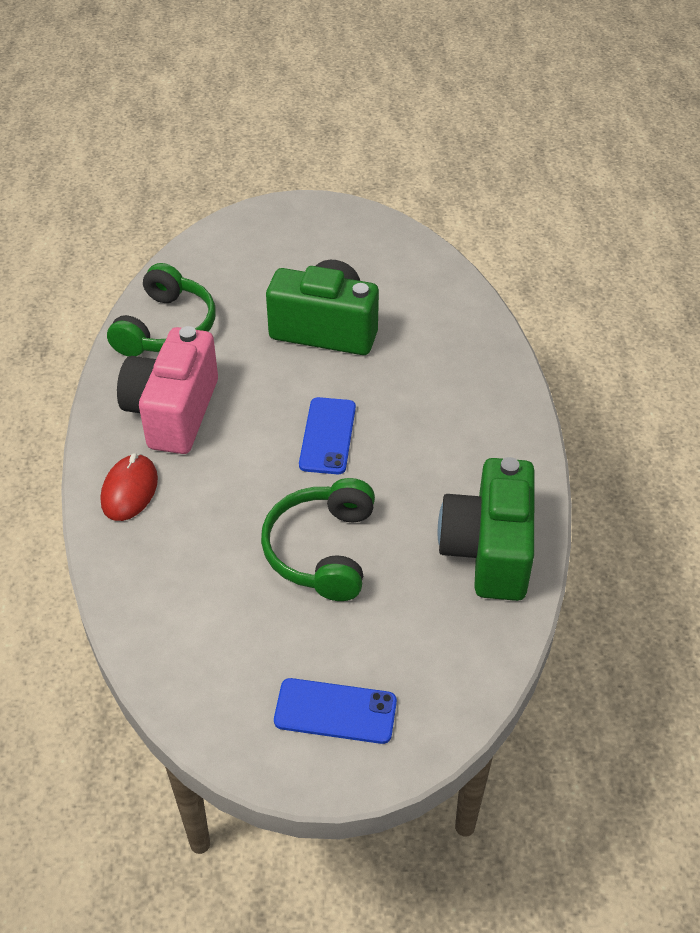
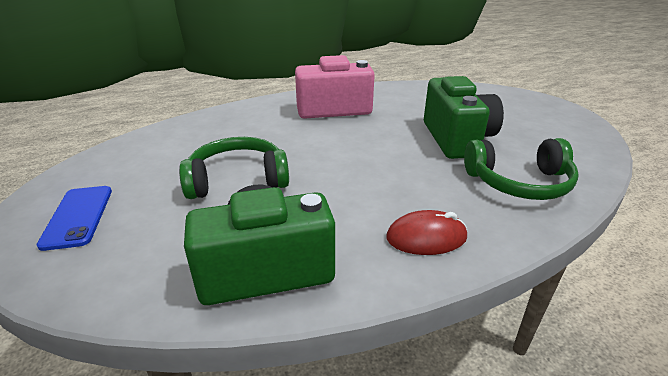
camera: 70 degrees right, 15 degrees down
red mouse [101,453,158,521] -> red mouse moved to [386,210,467,255]
green headphones [107,263,215,357] -> green headphones moved to [464,138,579,200]
blue phone [299,397,356,474] -> none

